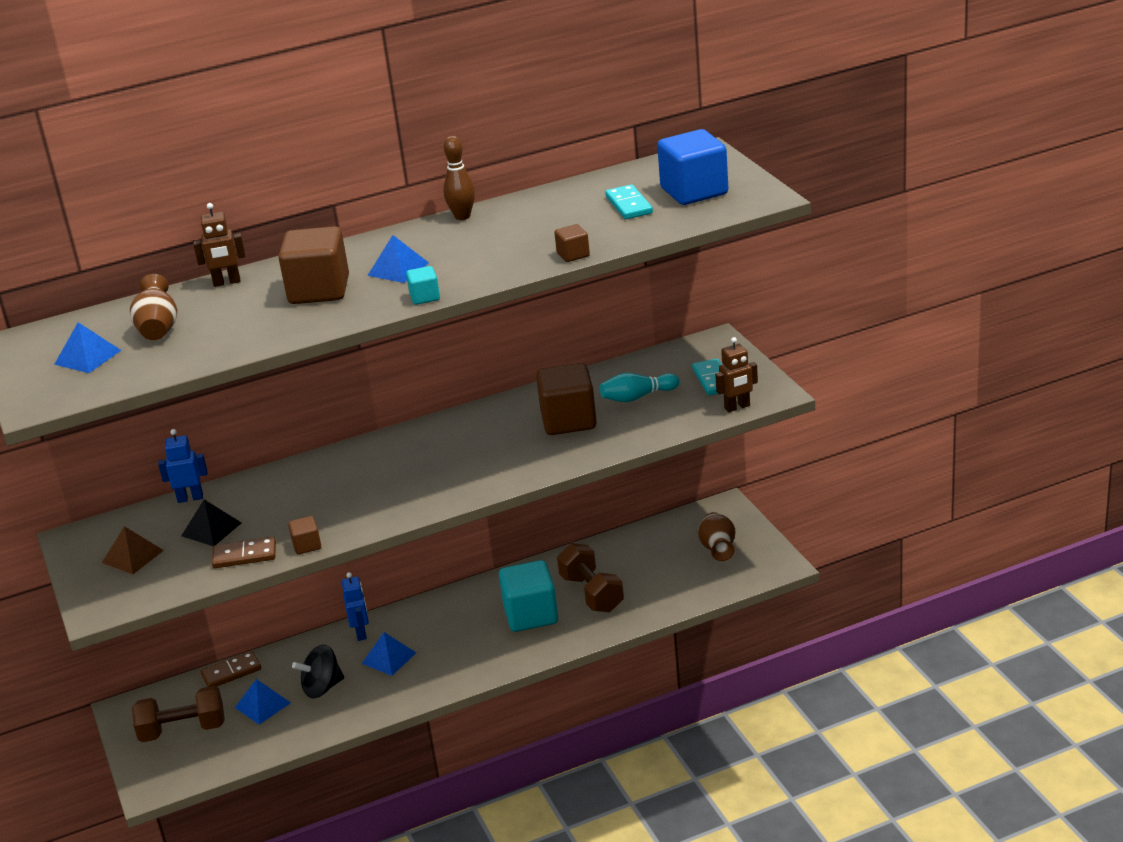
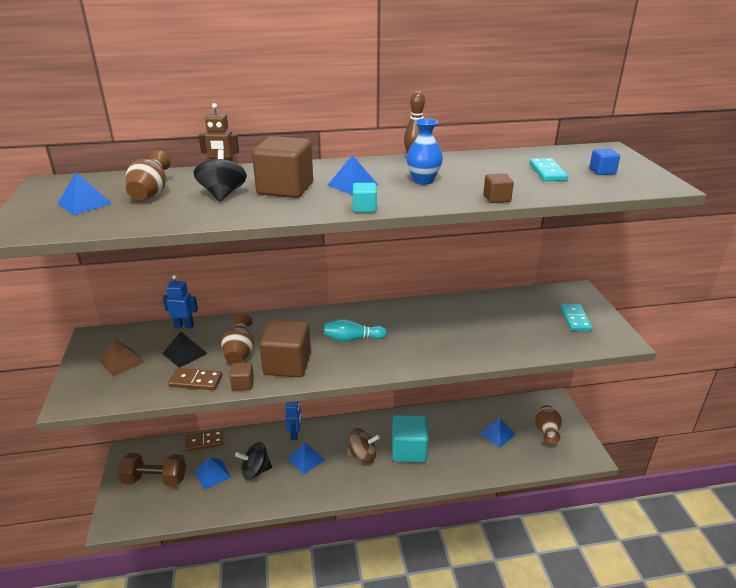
camera: 10 degrees right, 0 degrees up
brown cube [536,363,597,435] -> brown cube moved to [259,320,311,377]
brown dumbbell [557,543,624,612] -> none
turquoise bowling pin [600,373,679,402] -> turquoise bowling pin moved to [324,319,387,342]
blue cube [657,129,728,205] -> blue cube [589,149,620,175], size x0.47
brown robot [715,337,758,412] -> none
none -> black spinning top [193,149,247,202]
none -> brown vase [221,314,254,364]
none -> brown spinning top [347,428,380,463]
none -> blue vase [406,118,443,185]
none -> blue pyramid [479,418,516,448]

